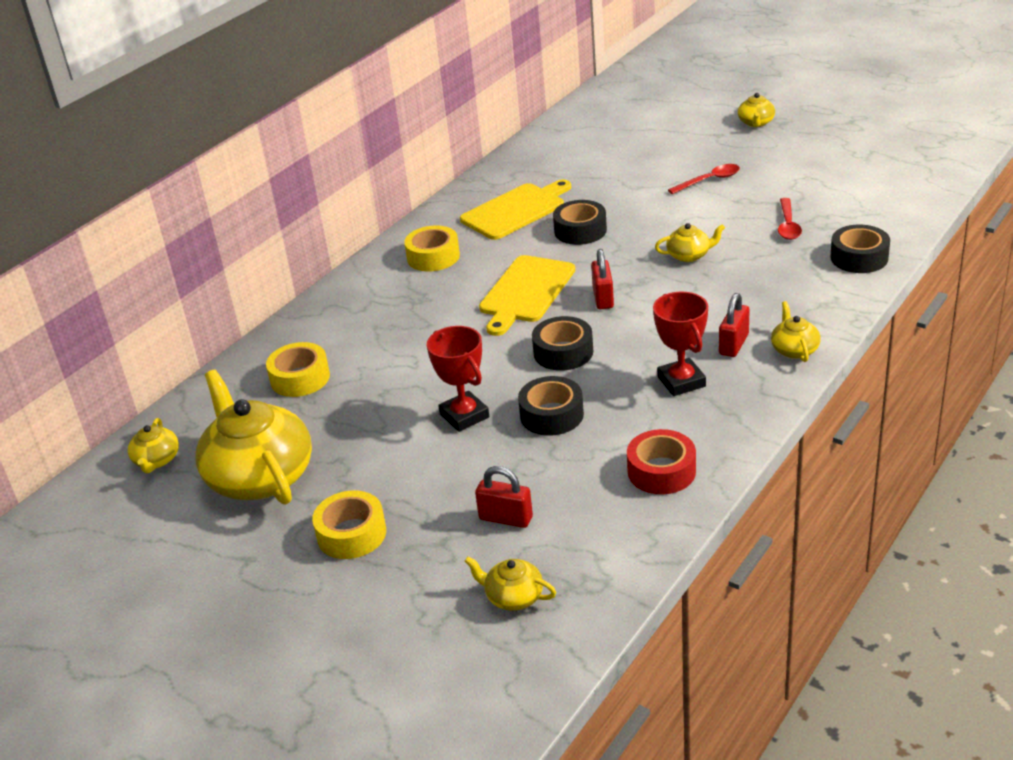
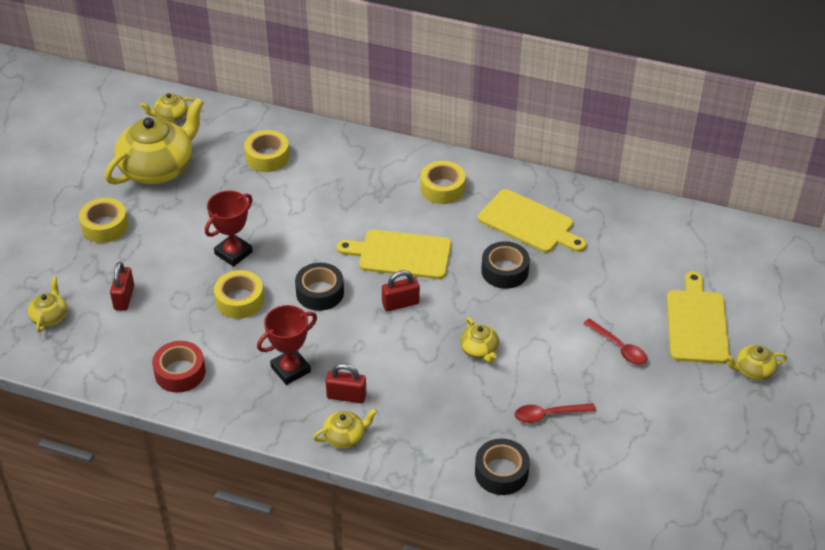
camera: 70 degrees right, 10 degrees up
black tape [518,376,584,436] -> yellow tape [214,270,264,319]
none -> yellow cutting board [667,271,730,363]

